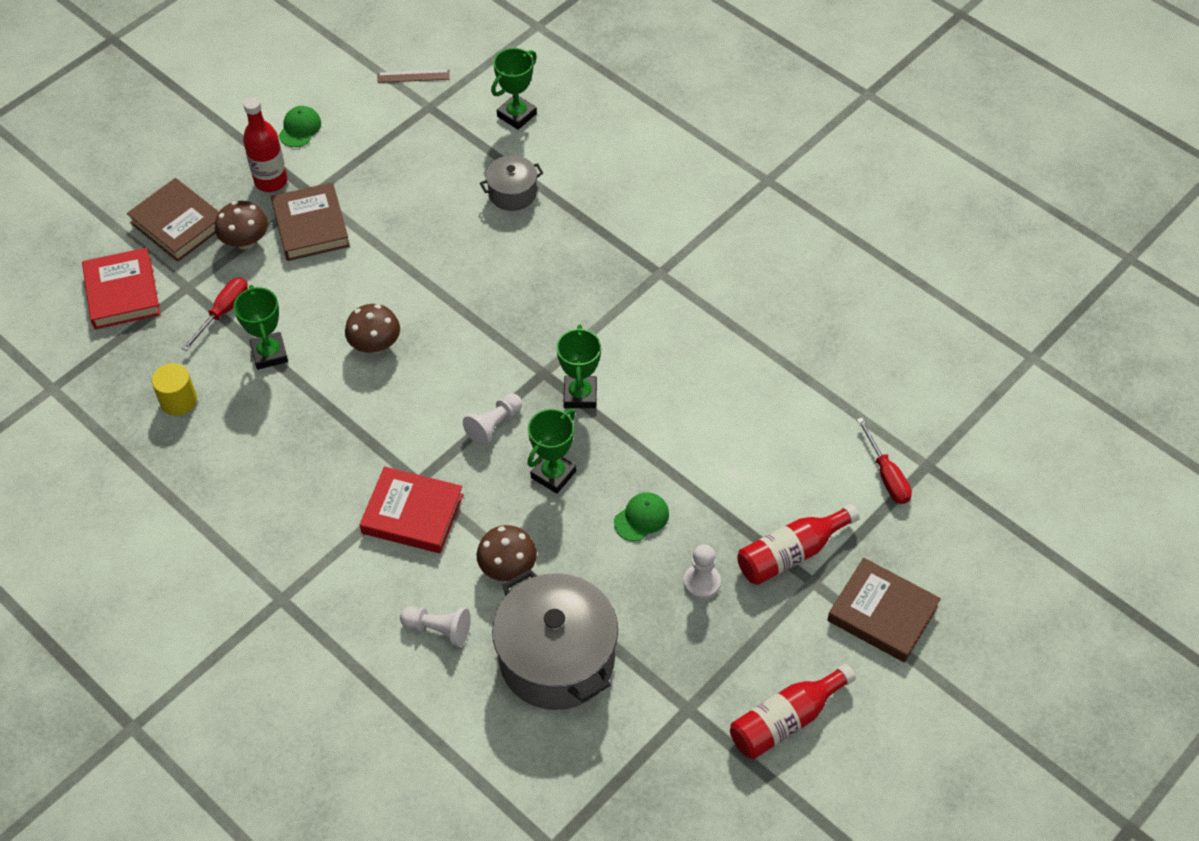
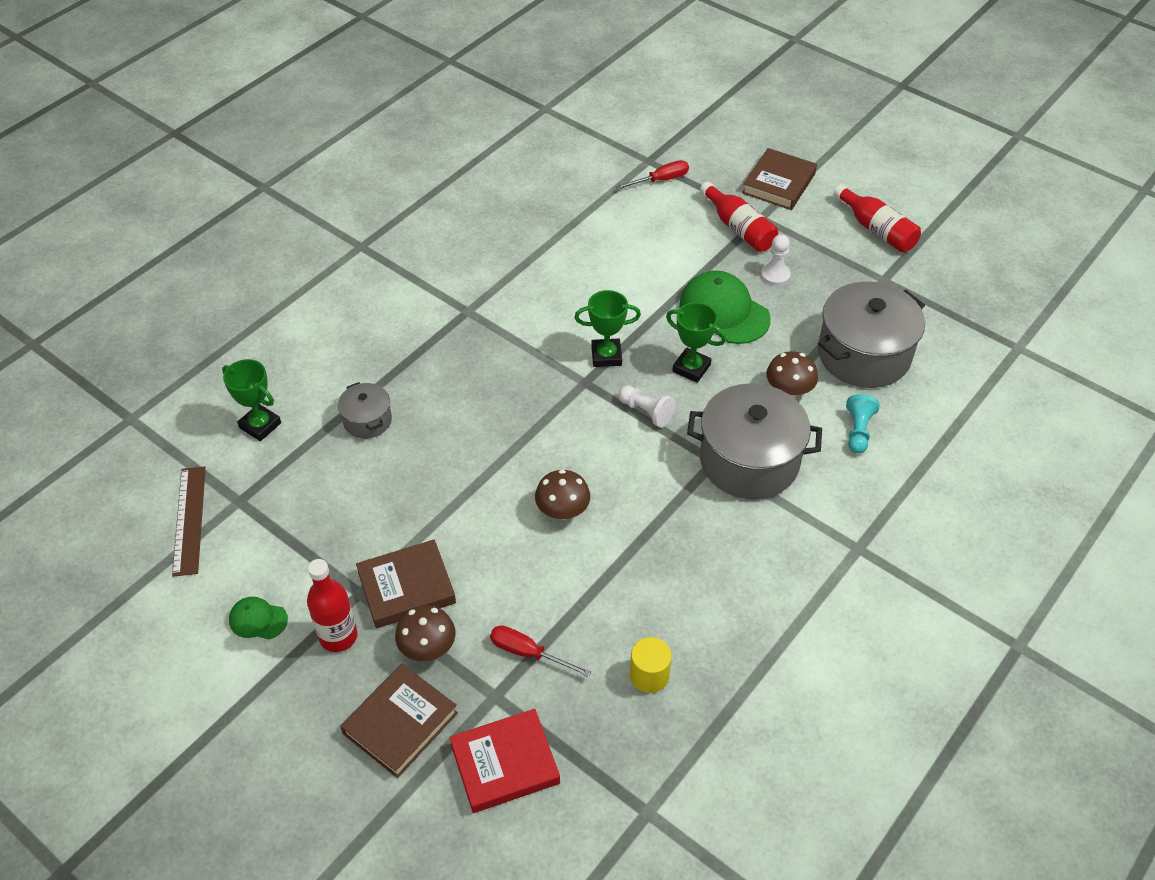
camera: 95 degrees left, 5 degrees down
green trophy [233,285,288,370] -> none
red book [359,467,464,553] -> grey pot [687,383,822,499]
brown ruler [377,69,450,83] -> brown ruler [172,467,206,577], size x1.62
white pawn [400,606,471,647] -> turquoise pawn [846,394,880,454]
green cap [614,492,669,542] -> green cap [679,271,771,344], size x1.99

